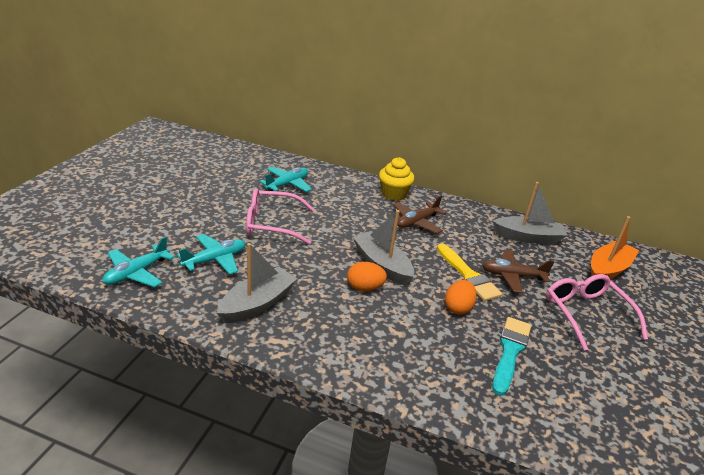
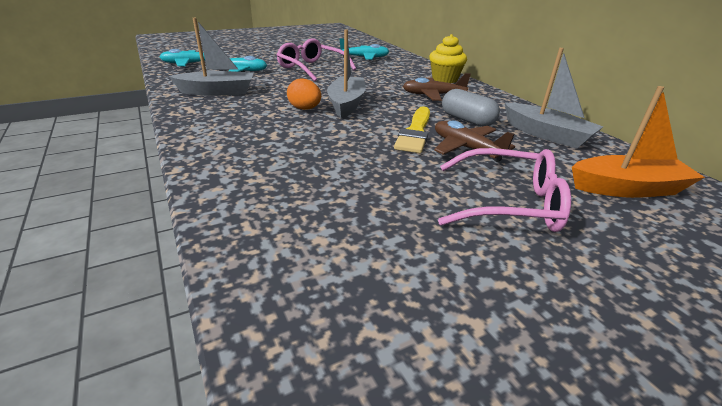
camera: 45 degrees right, 0 degrees up
orange egg [445,280,477,315] -> none
turquoise brush [492,317,531,396] -> none
pink glasses [546,274,648,351] -> pink glasses turned 75 degrees clockwise [438,148,571,232]
none -> grey capsule [442,89,500,127]

